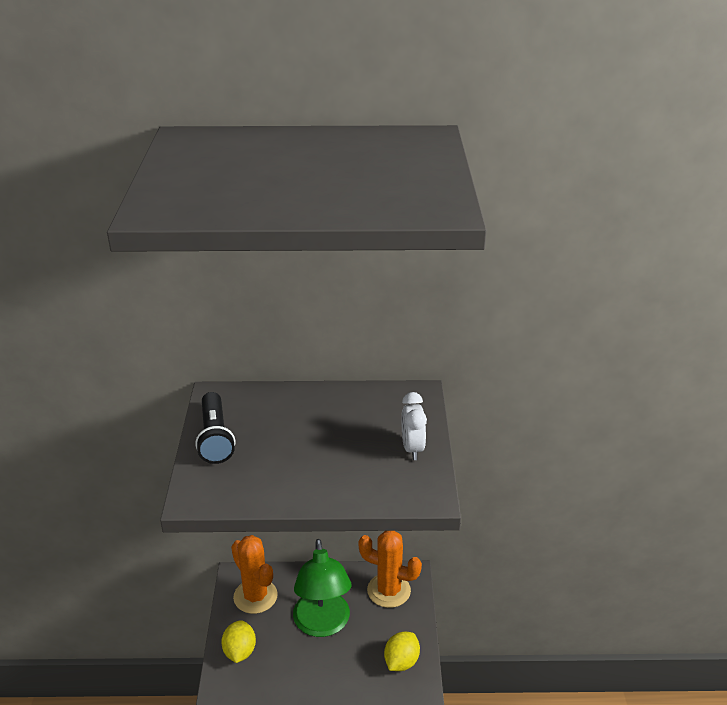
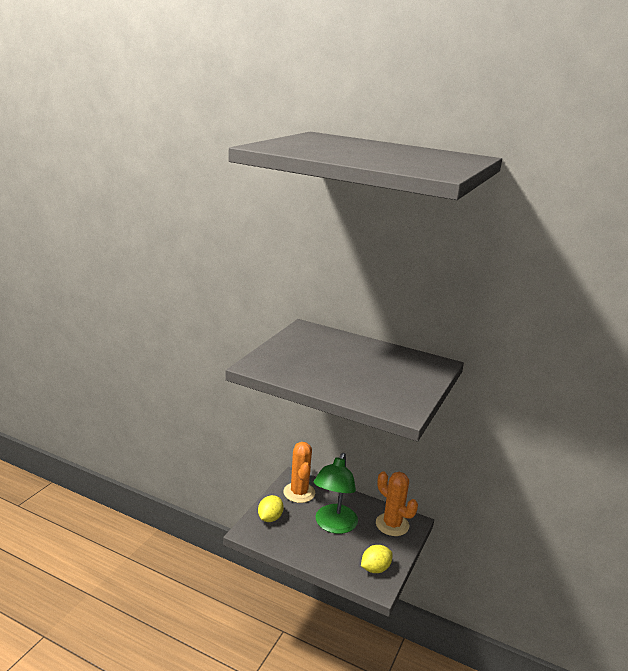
camera: 25 degrees right, 10 degrees down
black flashlight [195,392,235,464] -> none
white clock [401,392,427,460] -> none

